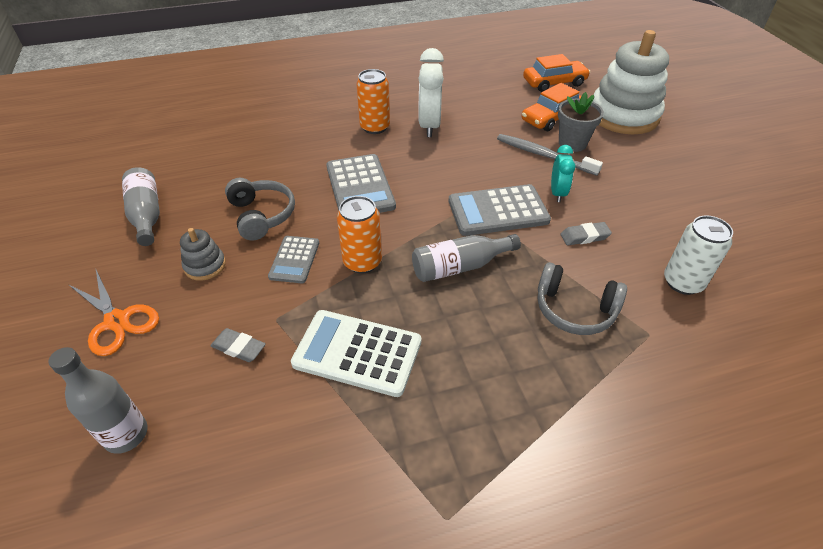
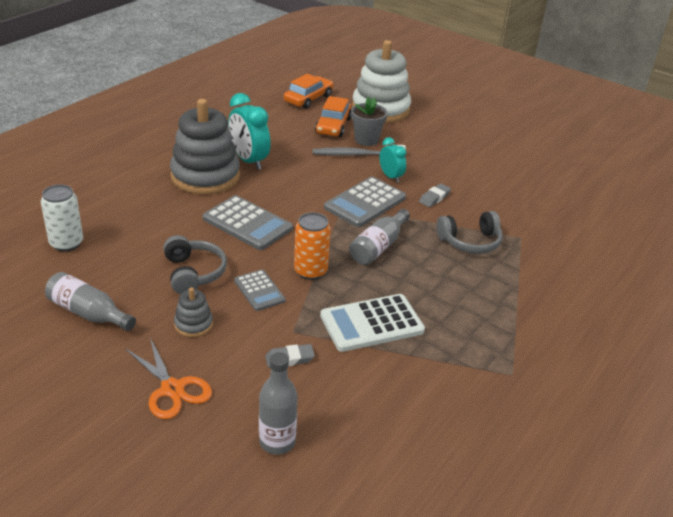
camera: 40 degrees left, 10 degrees down
orange scissors [68,270,159,356] -> orange scissors turned 45 degrees clockwise [125,338,212,419]
grey headphones [225,178,295,240] -> grey headphones turned 45 degrees clockwise [163,235,227,294]
orange can [356,69,390,134] -> grey stacking toy [170,99,240,195]
white clock [418,48,444,137] -> turquoise clock [228,93,271,170]
white can [664,215,733,295] -> white can moved to [41,185,83,252]

